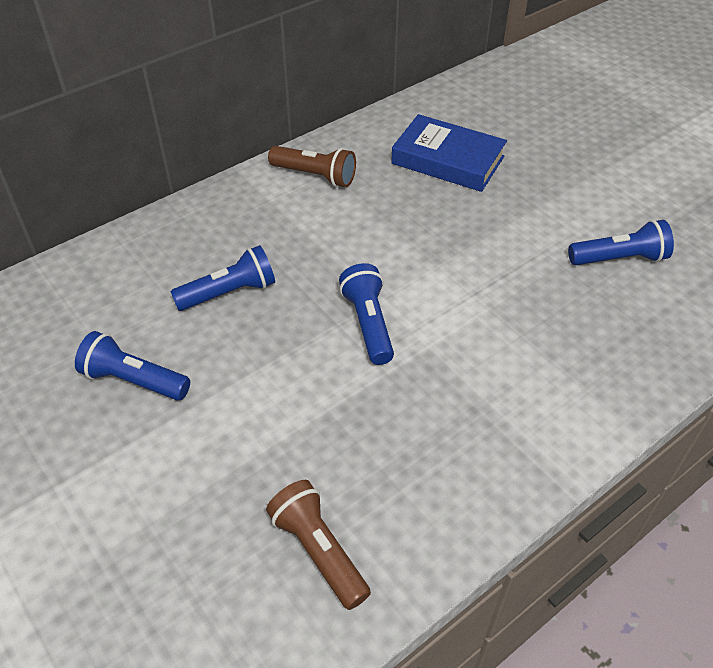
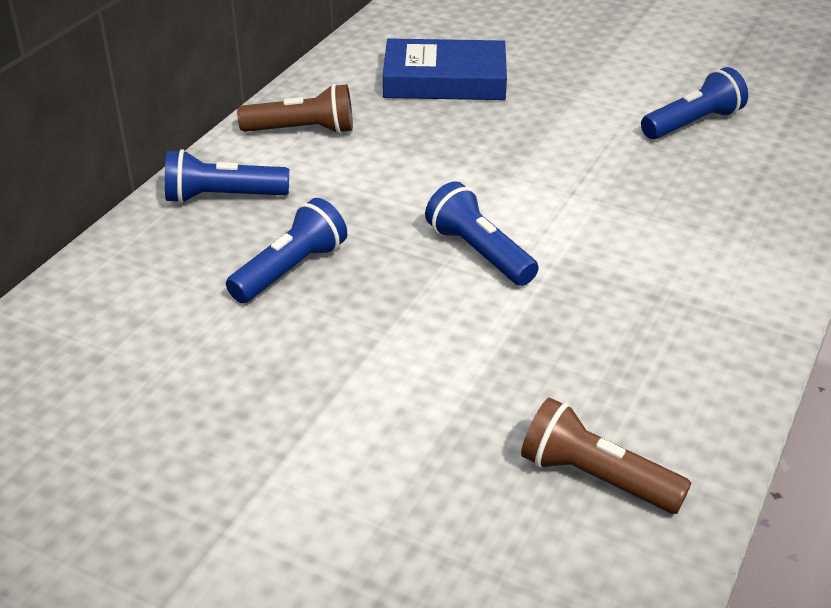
camera: 25 degrees left, 10 degrees down
blue flashlight [75,331,190,401] -> blue flashlight moved to [165,149,289,204]

